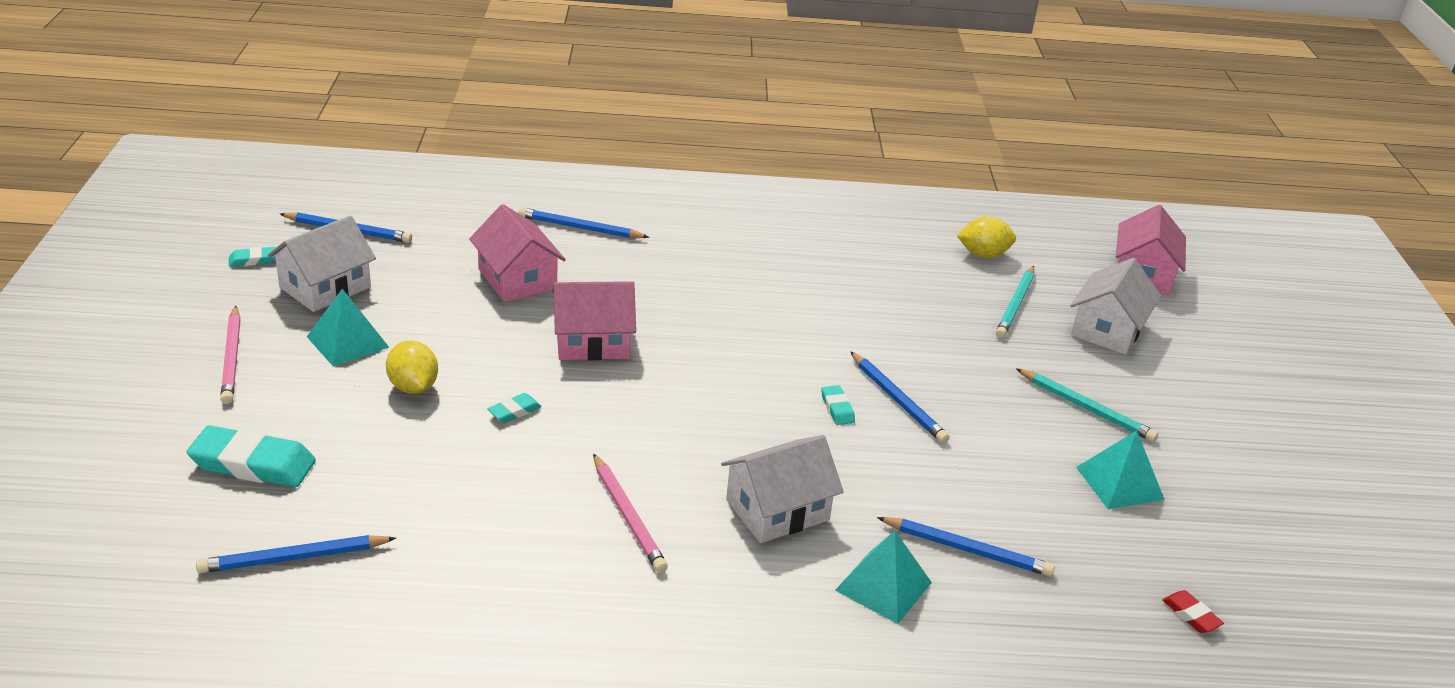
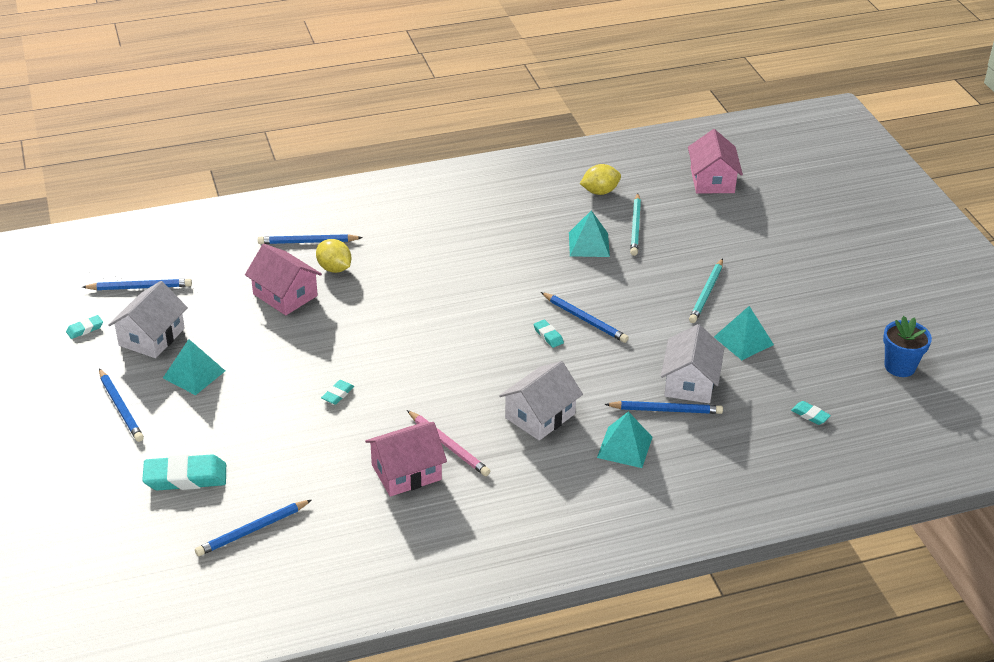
camera: 15 degrees left, 5 degrees up
pink pencil [220,306,240,404] -> blue pencil [99,369,144,442]
yellow lemon [386,340,438,394] -> yellow lemon moved to [316,239,351,273]
pink house [552,281,636,360] -> pink house moved to [365,422,447,497]
turquoise pencil [1016,368,1158,442] -> turquoise pencil turned 90 degrees clockwise [689,258,723,323]
white house [1070,258,1161,355] -> white house moved to [661,324,724,404]
red eraser [1162,590,1224,633] -> turquoise eraser [791,401,831,425]
none -> turquoise pyramid [569,210,610,257]
none -> blue flower pot [883,316,932,377]

